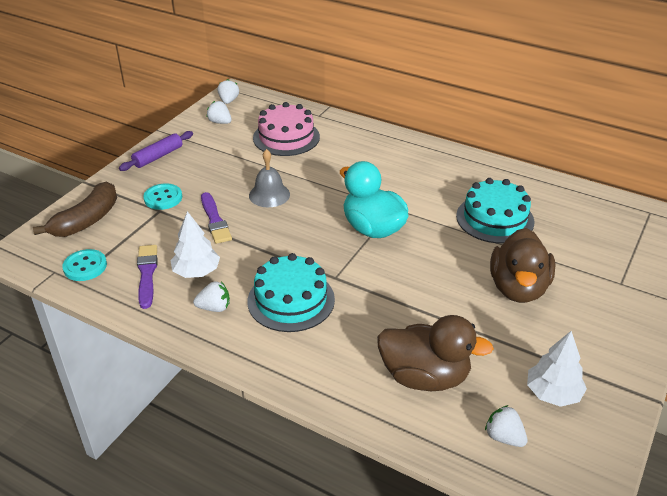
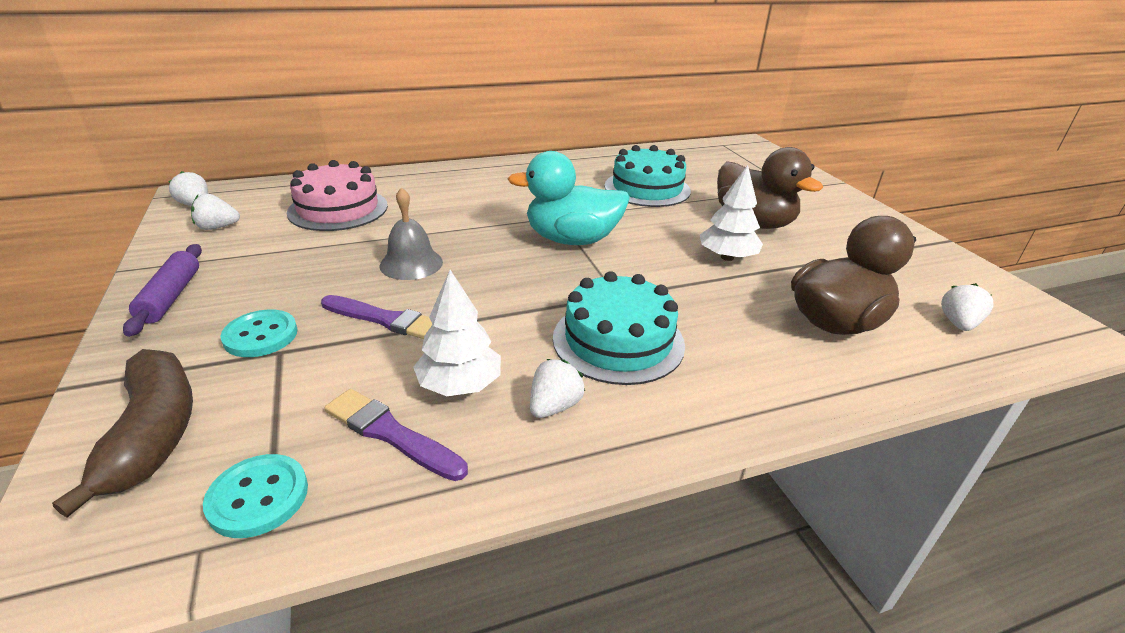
camera: 50 degrees left, 5 degrees down
white strawberry [485,405,528,447] -> white strawberry turned 120 degrees clockwise [941,283,994,331]
white tree [527,331,587,407] -> white tree moved to [700,165,763,261]

